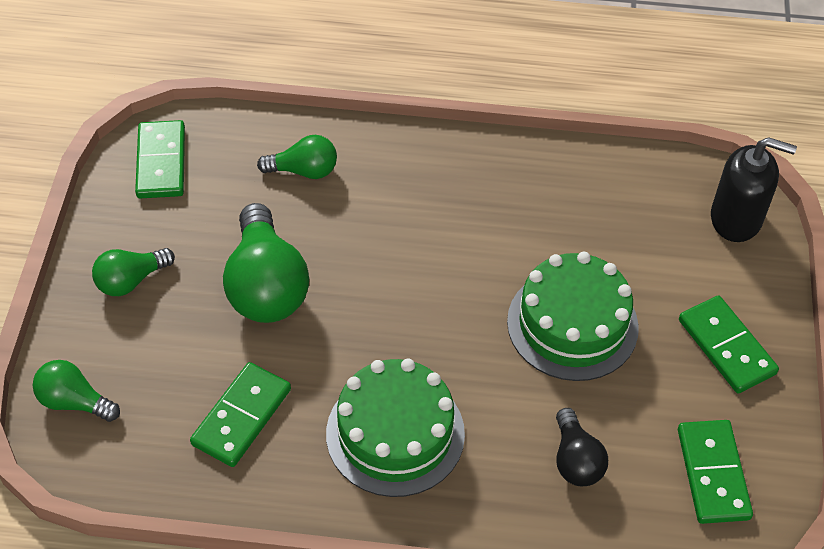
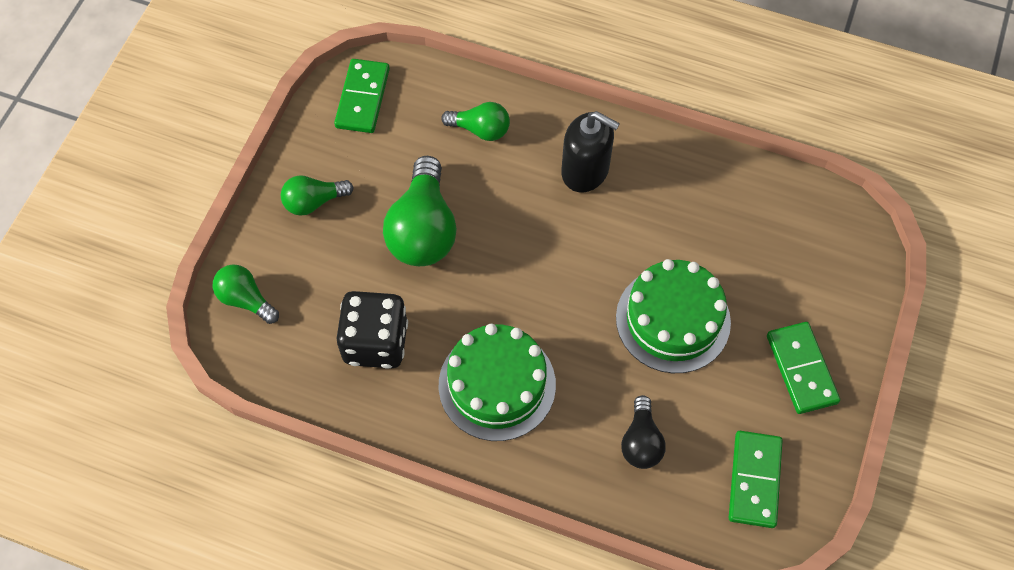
camera: 15 degrees right, 10 degrees up
green domino [190,362,291,467] -> black dice [336,291,408,369]
black soap dispenser [711,137,797,242] -> black soap dispenser moved to [562,111,620,193]

